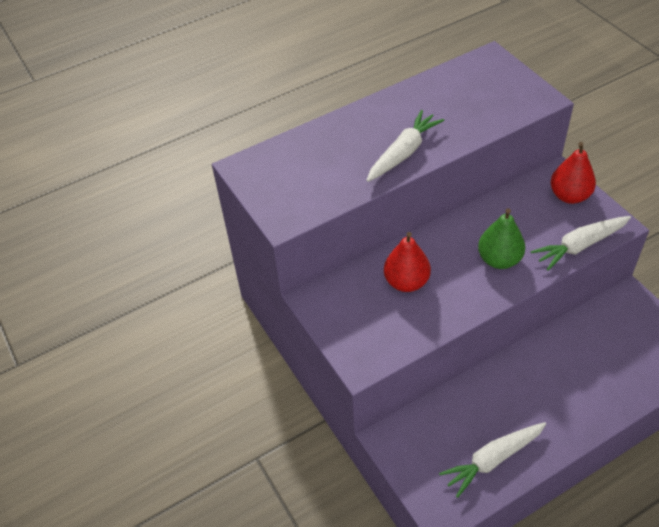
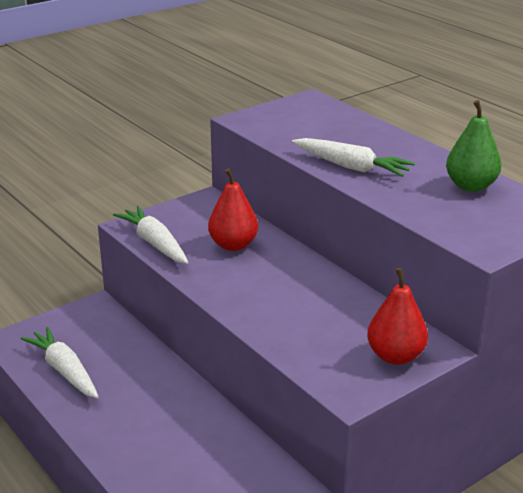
camera: 80 degrees right, 20 degrees down
green pear [478,208,525,269] -> green pear moved to [446,100,501,192]
white carrot [531,216,631,271] -> white carrot moved to [113,206,188,264]

